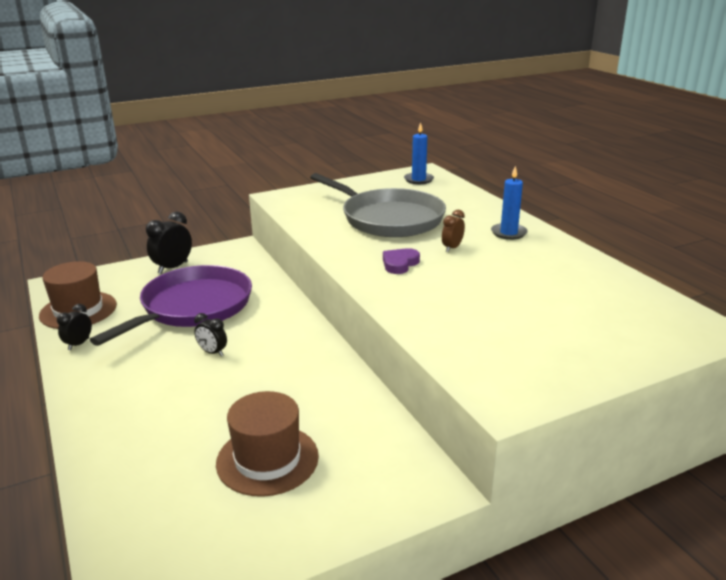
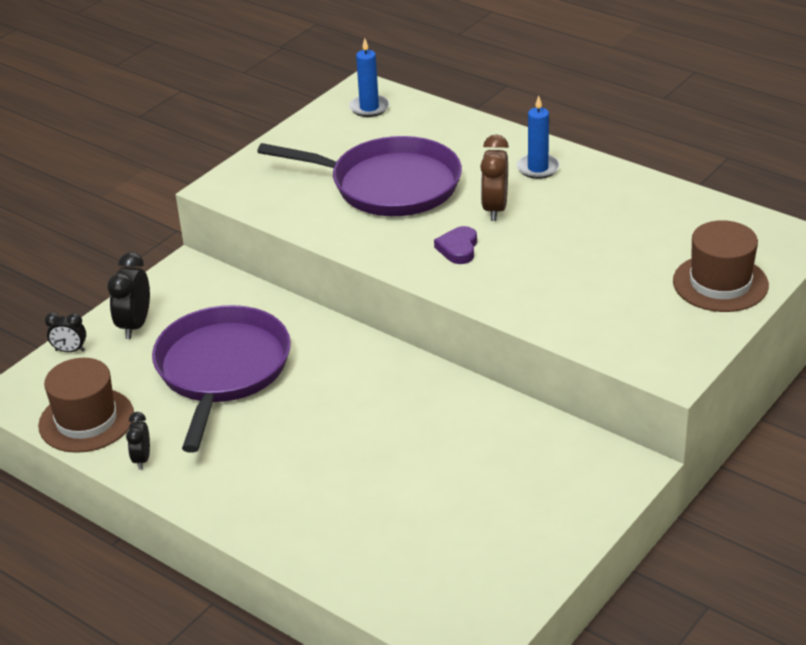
camera: 25 degrees left, 10 degrees up
black clock [194,313,227,356] -> black clock moved to [45,312,86,352]
brown hat [216,391,319,497] -> brown hat moved to [673,220,769,312]
grey pan [310,173,446,237] -> purple pan [257,136,462,216]
brown clock [442,210,465,252] -> brown clock [480,134,509,221], size x1.65

